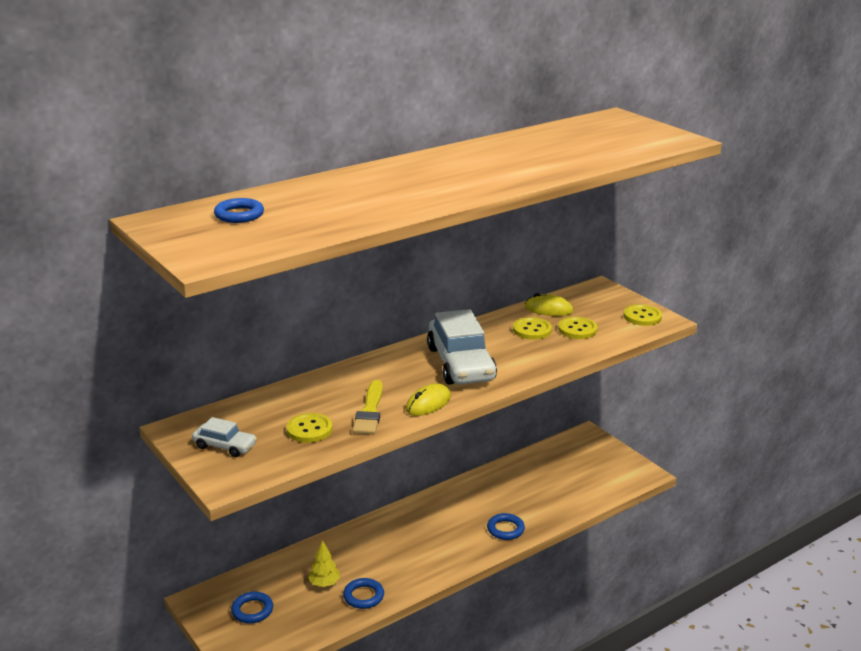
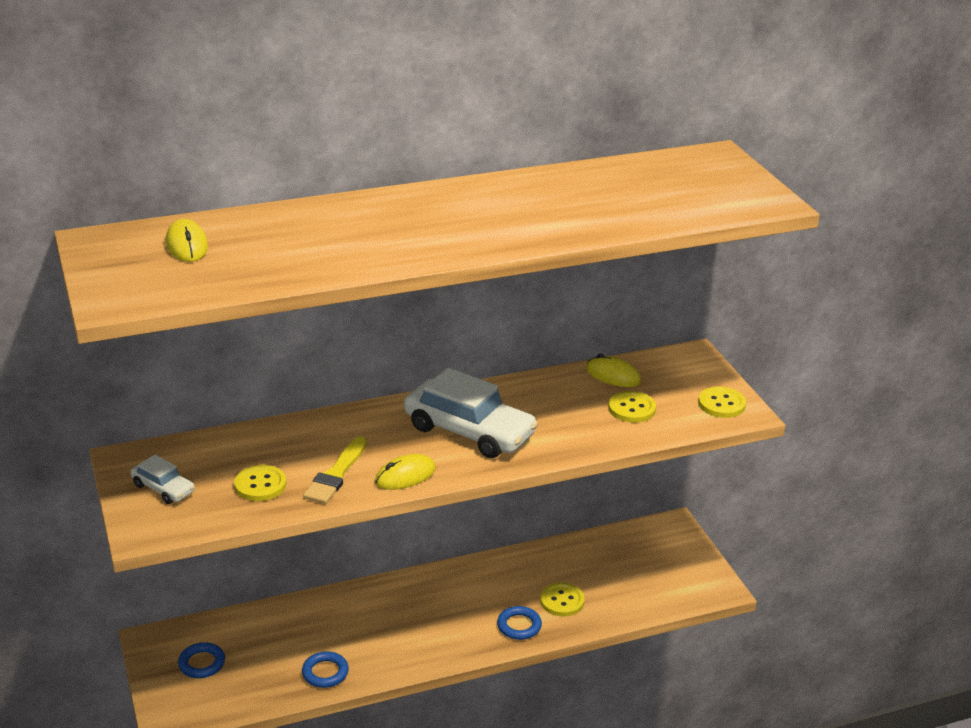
camera: 15 degrees right, 5 degrees up
blue ring [214,198,264,223] -> yellow mouse [166,219,208,262]
yellow tree [308,540,340,587] -> none
white car [427,309,497,384] -> white car turned 60 degrees counterclockwise [404,368,538,458]
yellow button [513,317,552,340] -> yellow button moved to [540,582,585,617]

